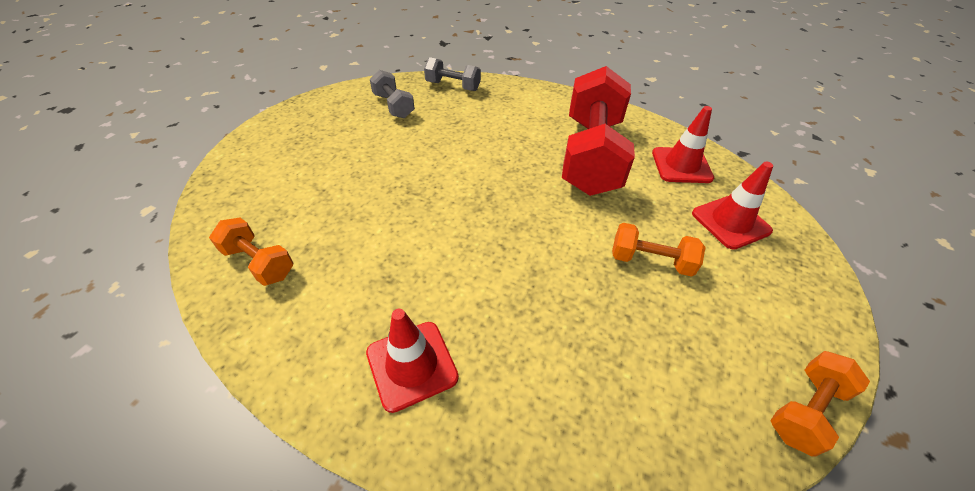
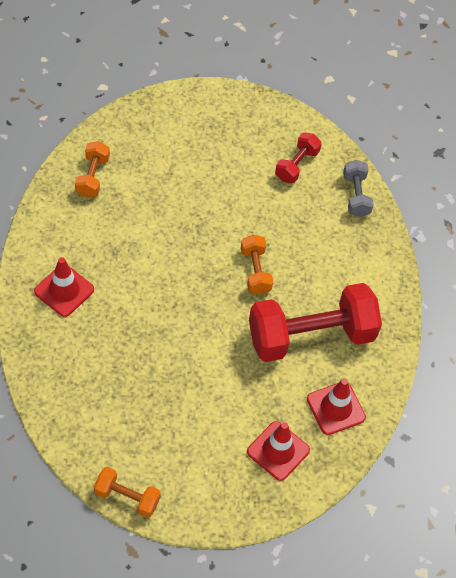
camera: 60 degrees right, 10 degrees up
grey dumbbell [370,70,415,118] -> red dumbbell [275,132,322,183]
orange dumbbell [612,223,706,277] -> orange dumbbell moved to [241,234,273,295]

